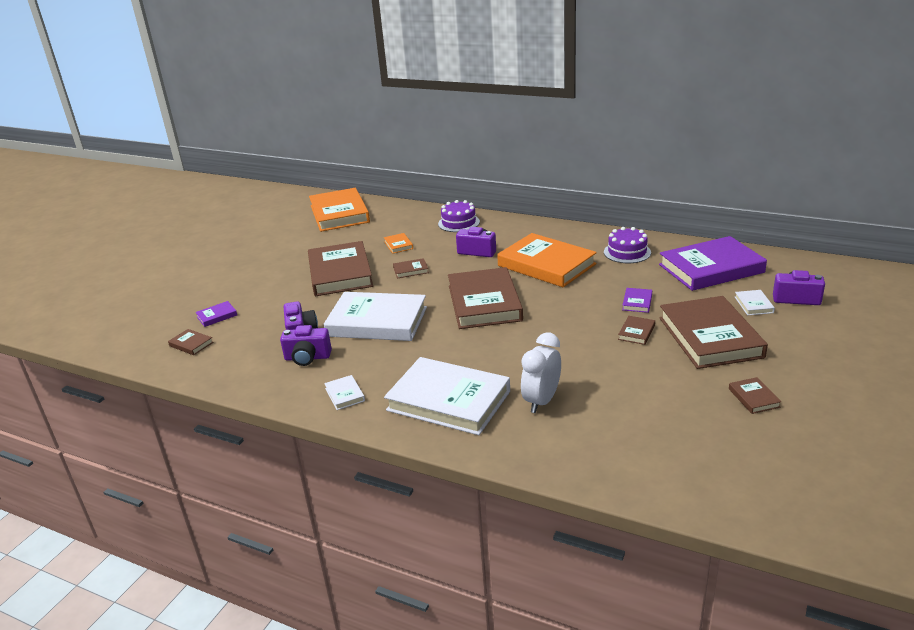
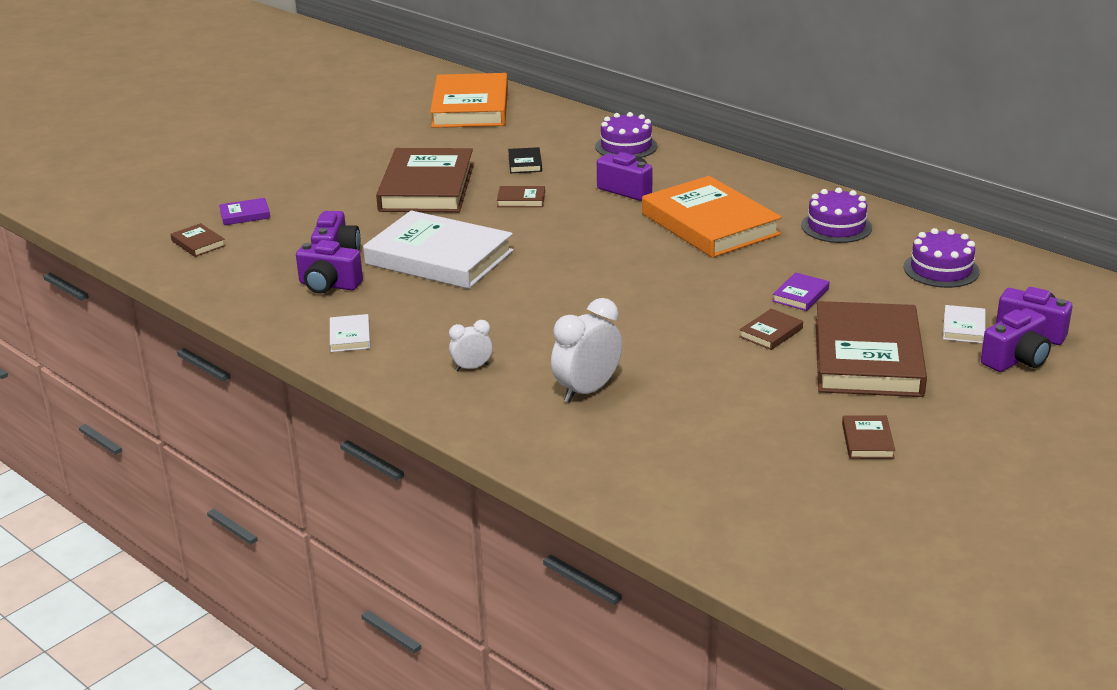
camera: 15 degrees right, 0 degrees up
orange book [384,233,413,254] -> black book [508,147,542,173]
white book [384,357,510,435] -> white clock [449,320,493,371]
brown book [448,267,523,329] -> none
purple book [659,236,767,291] -> purple cake [904,228,980,288]
none -> purple camera [981,308,1051,372]

